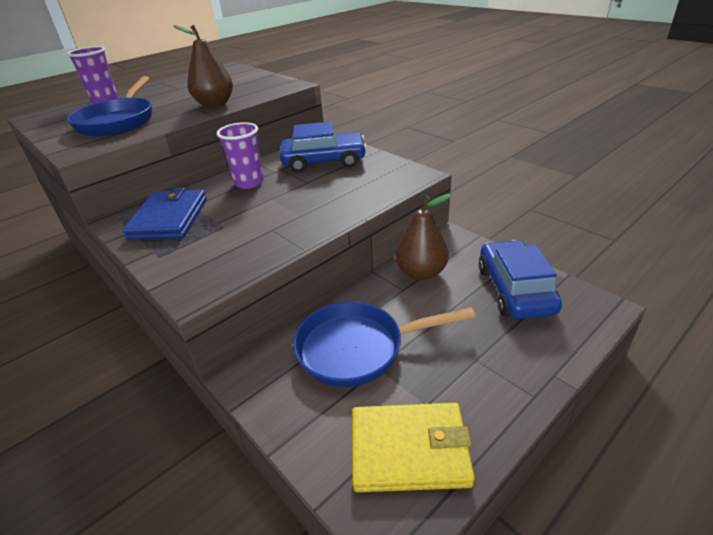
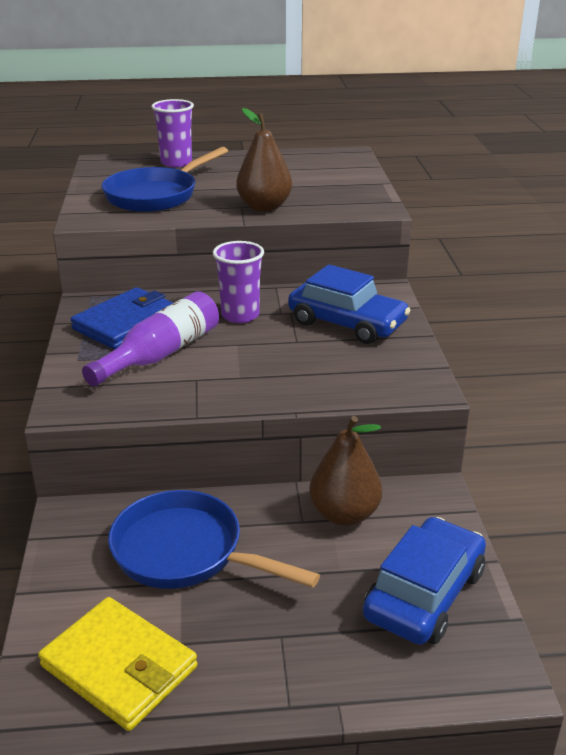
camera: 35 degrees right, 5 degrees down
none -> purple bottle [82,291,219,386]

